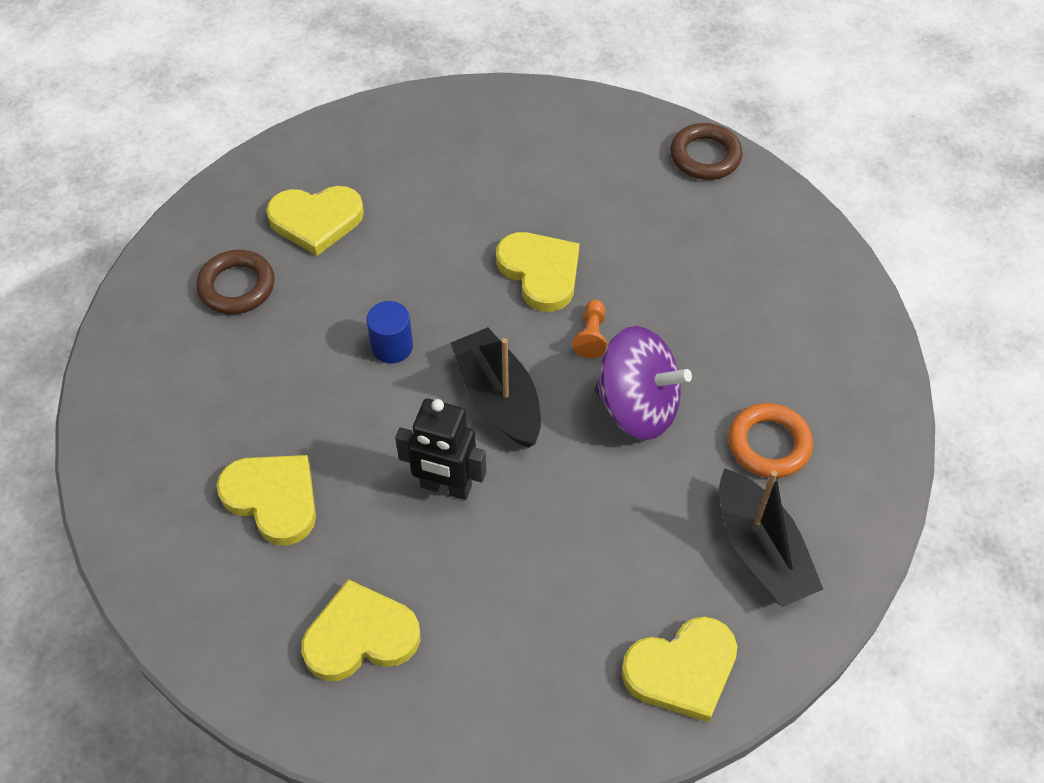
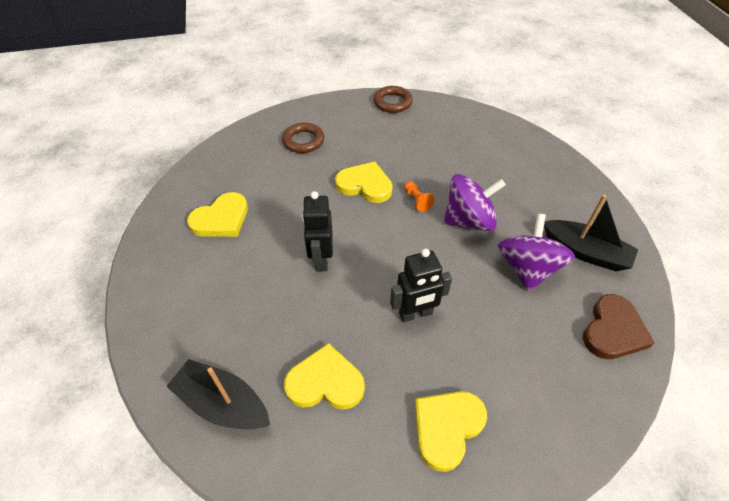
camera: 35 degrees left, 5 degrees down
brown ring [196,250,275,314] -> brown ring moved to [282,123,324,153]
blue cylinder [366,301,413,363] -> black robot [302,191,333,272]
black boat [451,327,541,448] -> black boat moved to [166,359,270,429]
yellow heart [622,617,737,723] -> brown heart [583,294,655,359]
orange ring [728,403,813,478] -> none
none -> purple spinning top [497,213,575,291]

